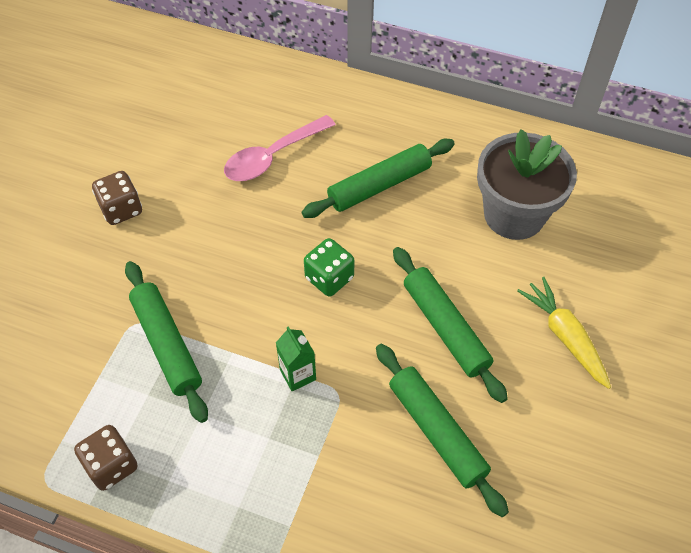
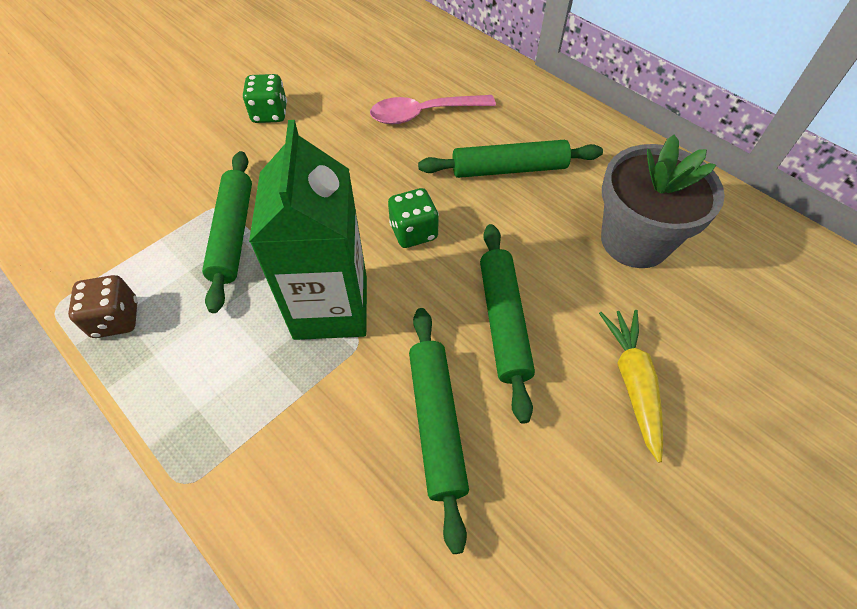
camera: 25 degrees right, 0 degrees up
brown dice [92,171,142,225] -> green dice [243,74,287,123]
green carton [276,326,316,391] -> green carton [249,120,367,340], size x2.40

